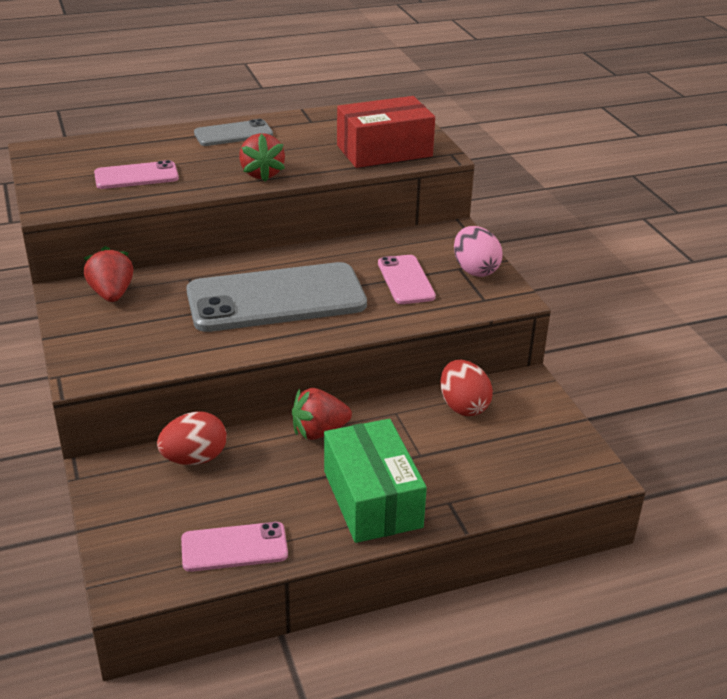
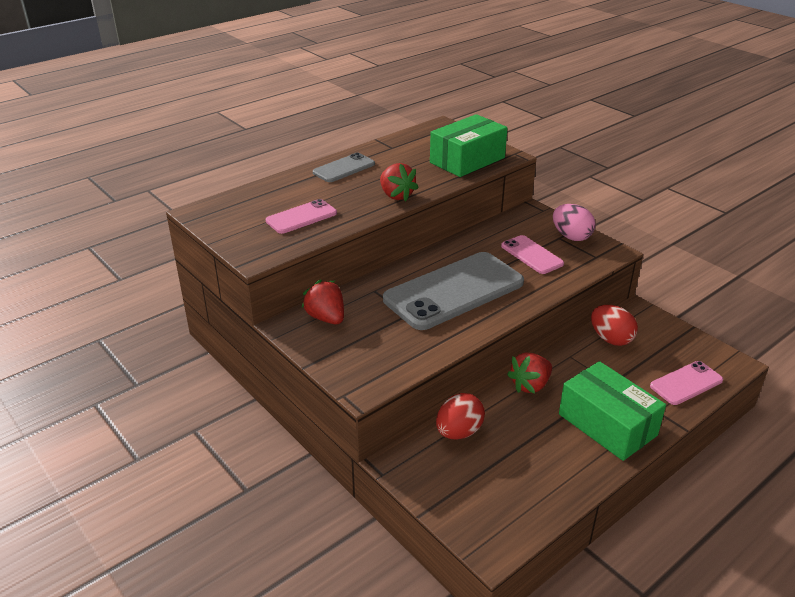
camera: 20 degrees left, 0 degrees up
pink phone [181,522,288,572] -> pink phone moved to [650,361,723,405]
red box [337,96,435,168] -> green box [430,114,508,177]

